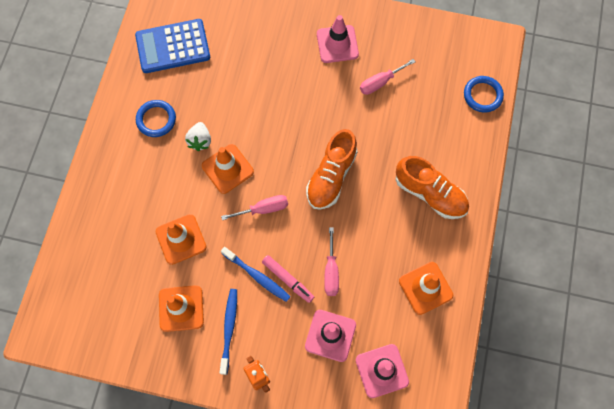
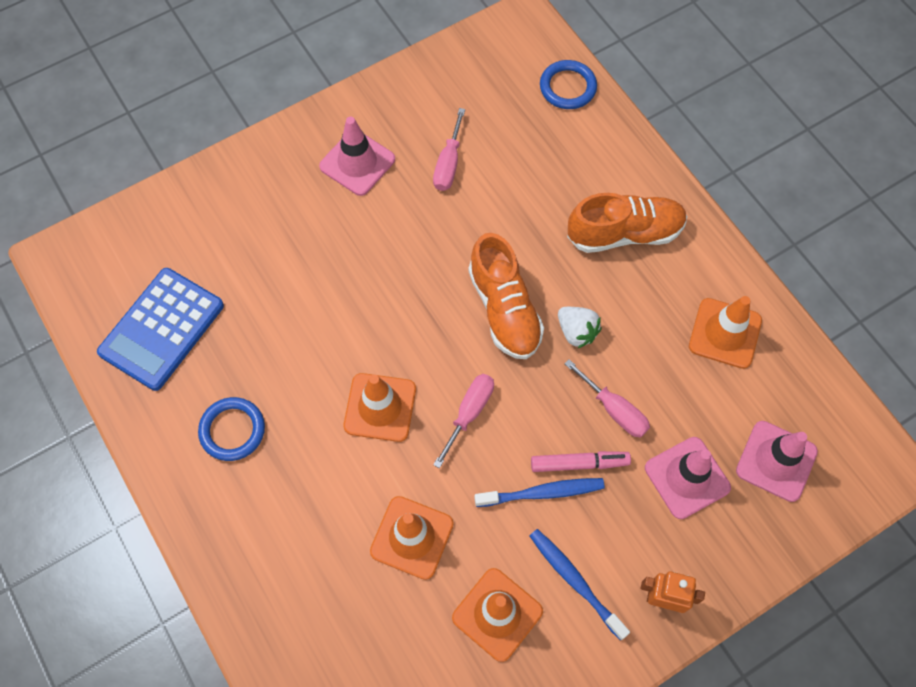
camera: 45 degrees left, 5 degrees down
white strawberry [185,122,211,151] -> white strawberry moved to [558,307,602,349]

